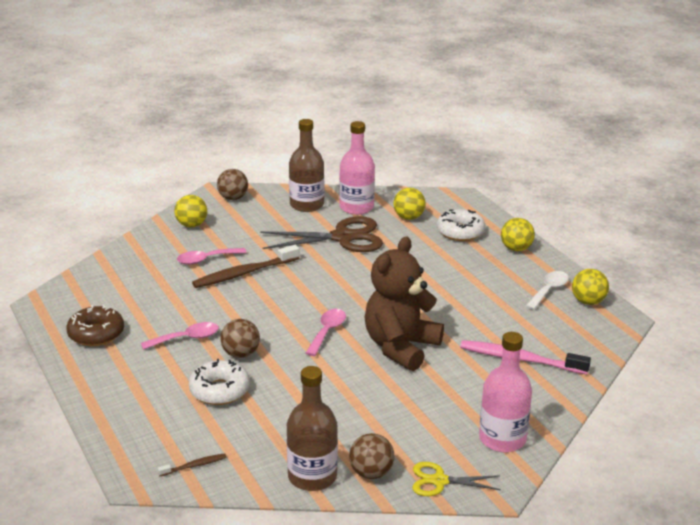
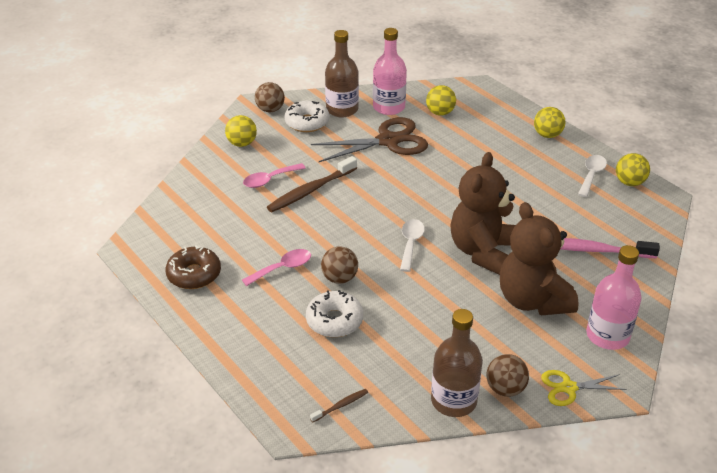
camera: 10 degrees left, 10 degrees up
pink spoon [306,309,346,356] -> white spoon [400,219,425,272]
white donut [437,209,485,241] -> white donut moved to [285,101,329,132]
none -> brown teddy bear [500,202,579,315]

